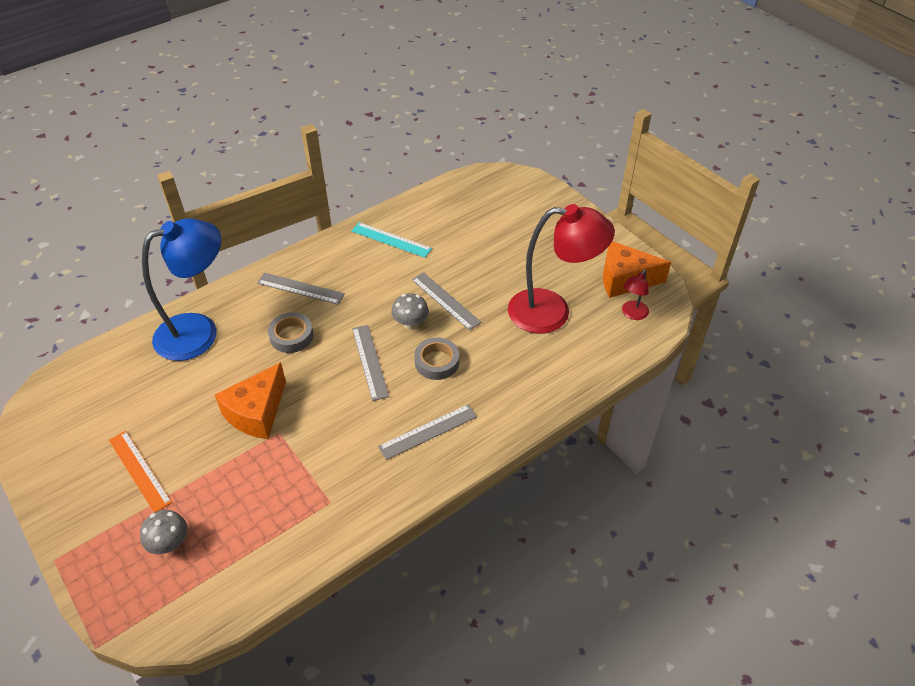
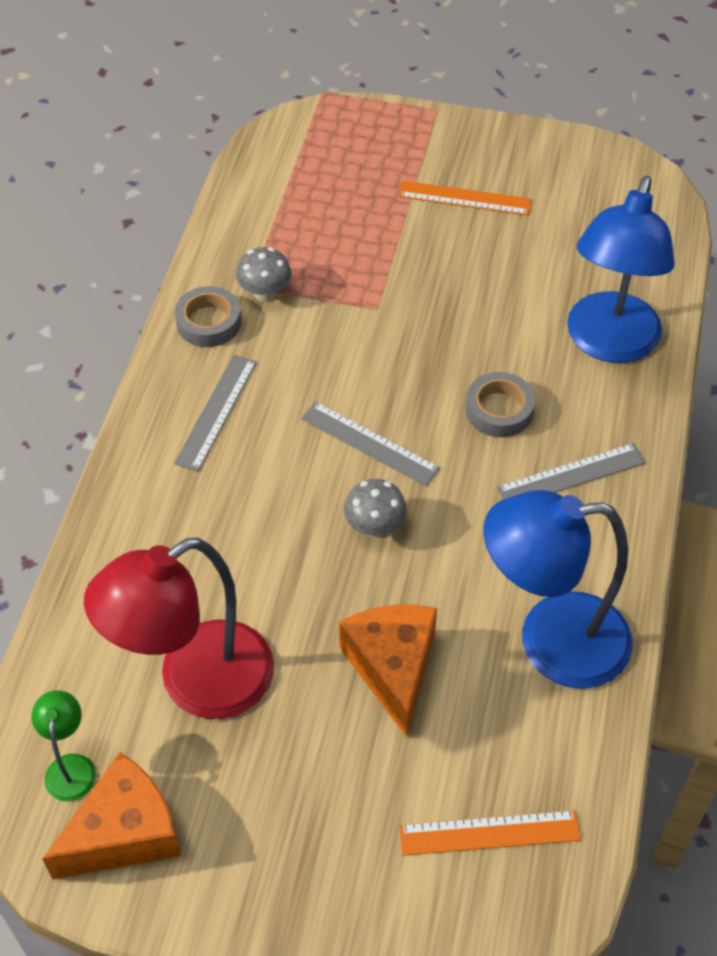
camera: 140 degrees right, 5 degrees up
grey mushroom [140,510,188,554] -> grey mushroom moved to [236,247,292,301]
orange cheese [215,362,286,439] -> orange cheese moved to [339,605,437,736]
turquoise ruler [351,222,432,258] -> blue lamp [484,490,633,689]
grey ruler [412,272,482,330] -> none
grey tape [414,337,459,380] -> grey tape moved to [175,286,241,347]
red lamp [622,270,649,320] -> green lamp [31,690,96,801]
none -> orange ruler [399,810,581,856]

